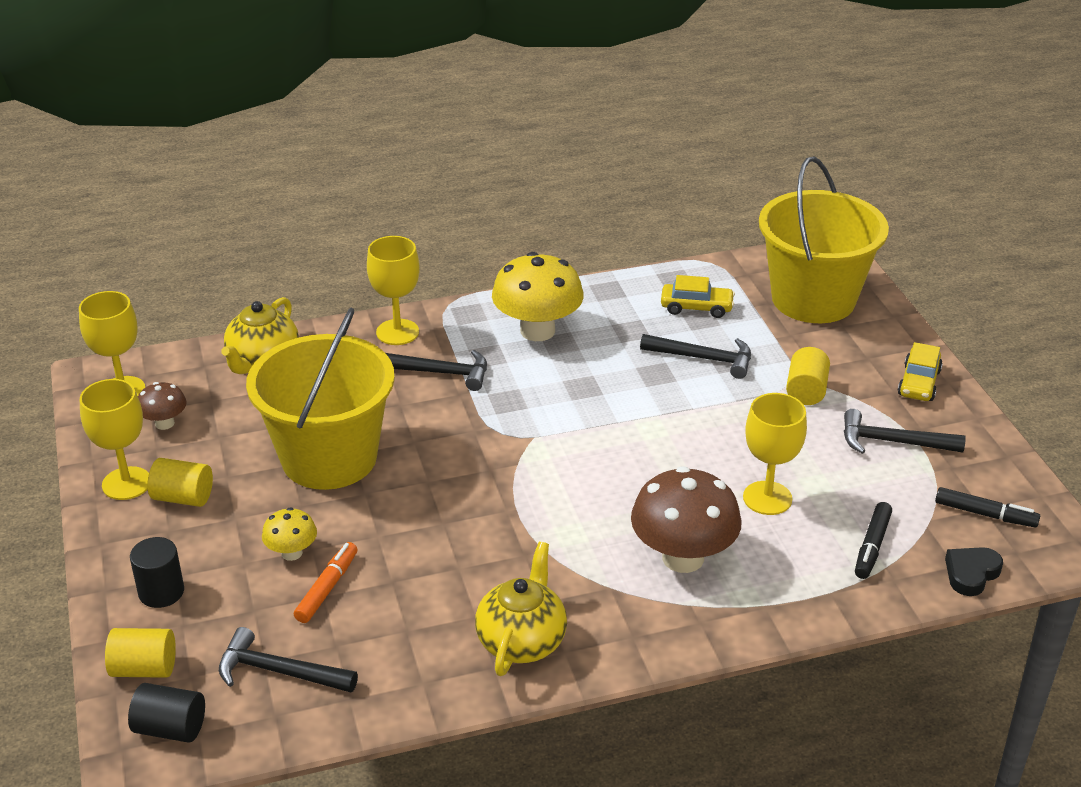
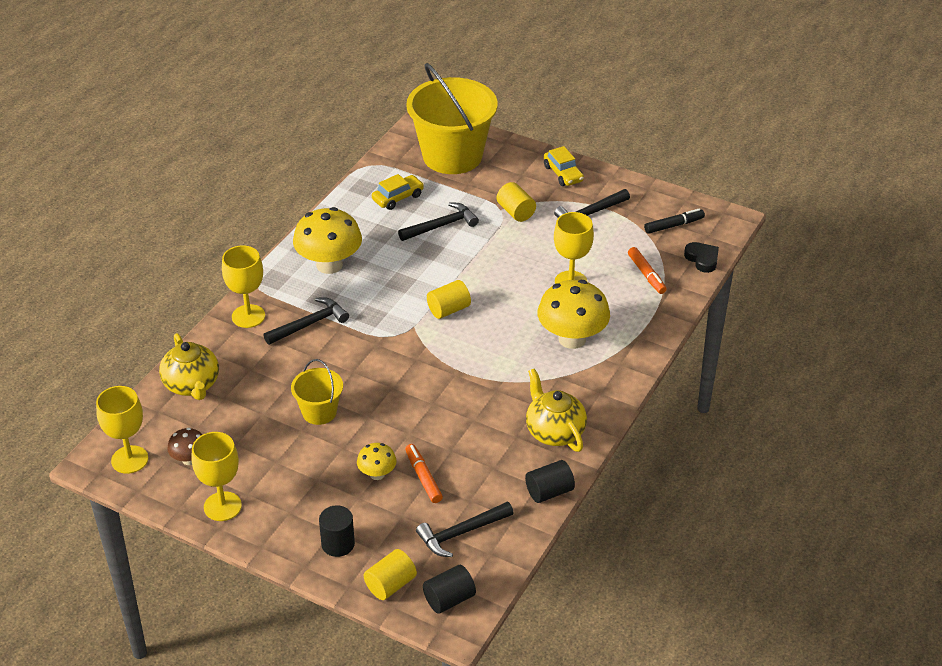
camera: 45 degrees left, 5 degrees up
yellow cylinder [147,458,213,507] -> yellow cylinder moved to [427,280,471,319]
yellow bucket [246,308,395,490] -> yellow bucket [291,359,343,425], size x0.48
brown mushroom [631,466,742,573] -> yellow mushroom [537,280,610,349]
black marker [855,502,892,579] -> orange marker [628,247,667,294]
black heart [945,547,1003,596] -> black heart turned 150 degrees clockwise [684,242,719,273]
none -> black cylinder [525,460,575,503]

